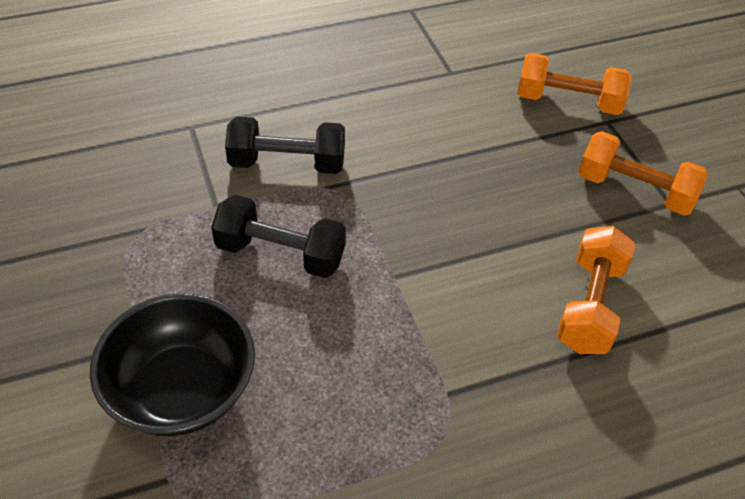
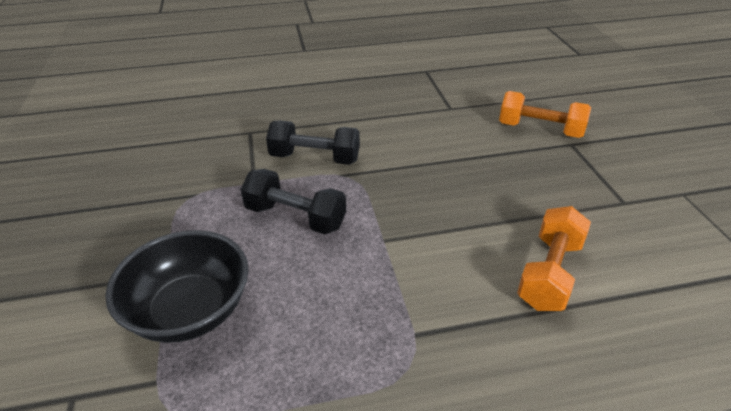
camera: 10 degrees right, 10 degrees down
orange dumbbell [578,131,708,216] -> none

